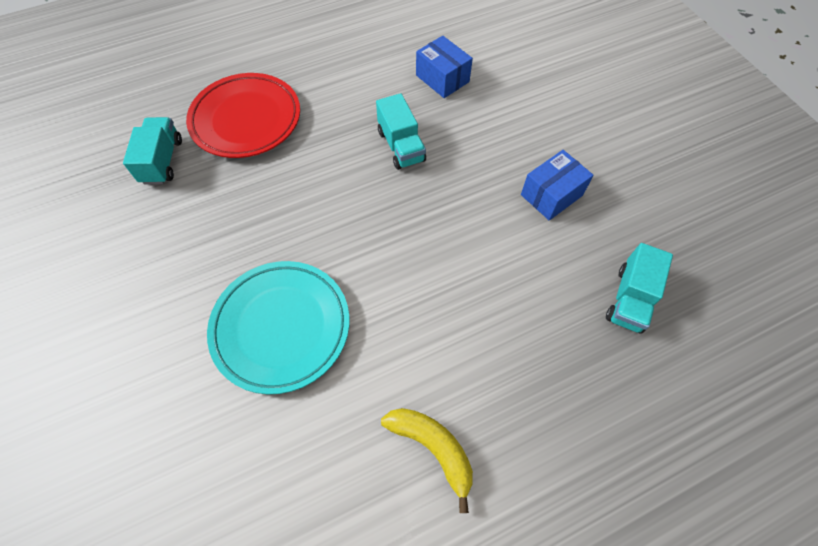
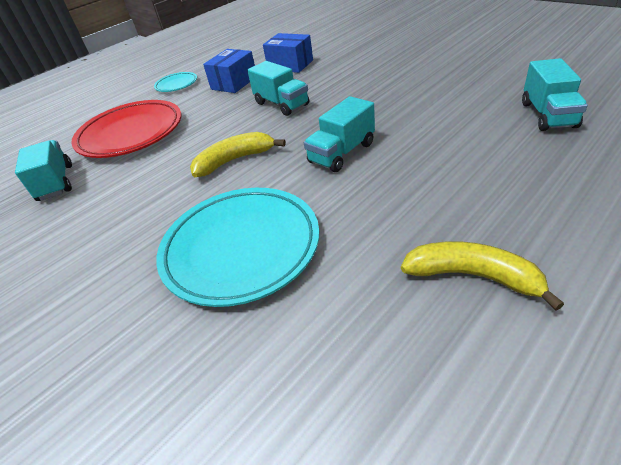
camera: 15 degrees left, 20 degrees down
blue box [521,150,594,221] -> blue box moved to [203,49,255,93]
none -> turquoise plate [154,72,197,92]
none -> yellow banana [190,132,286,177]
none -> turquoise truck [304,96,375,172]

